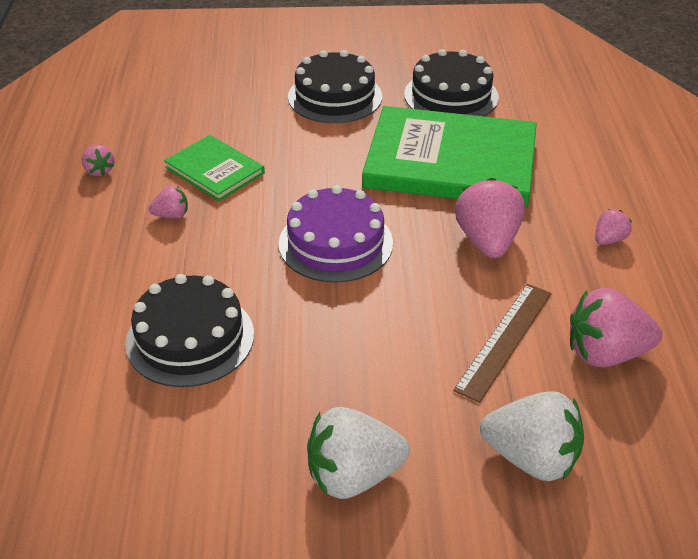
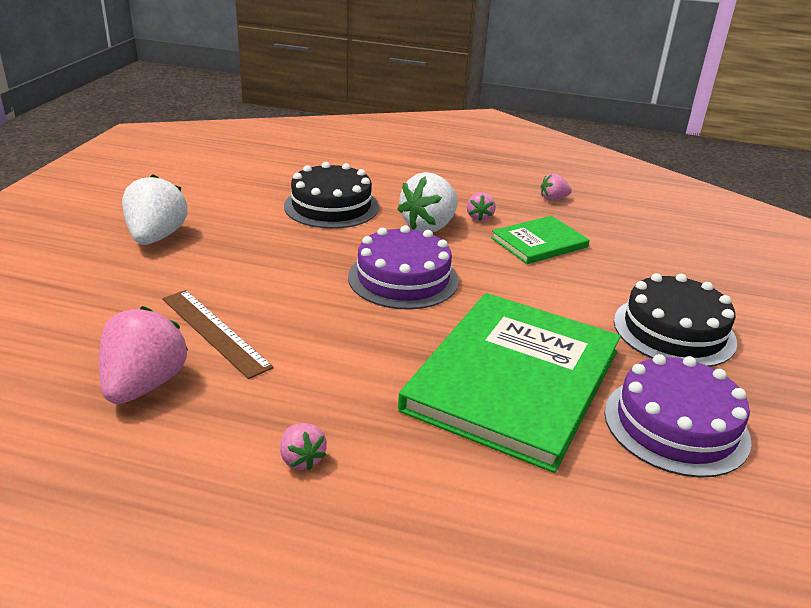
camera: 105 degrees right, 10 degrees down
black cake [404,49,499,117] -> purple cake [604,354,752,478]
pink strawberry [455,178,525,259] -> none
white strawberry [480,391,584,481] -> white strawberry moved to [397,172,458,232]

